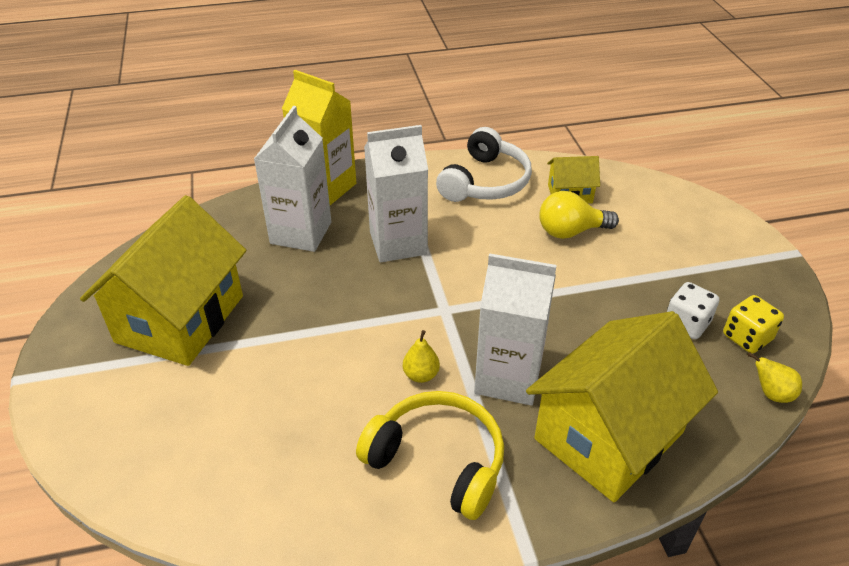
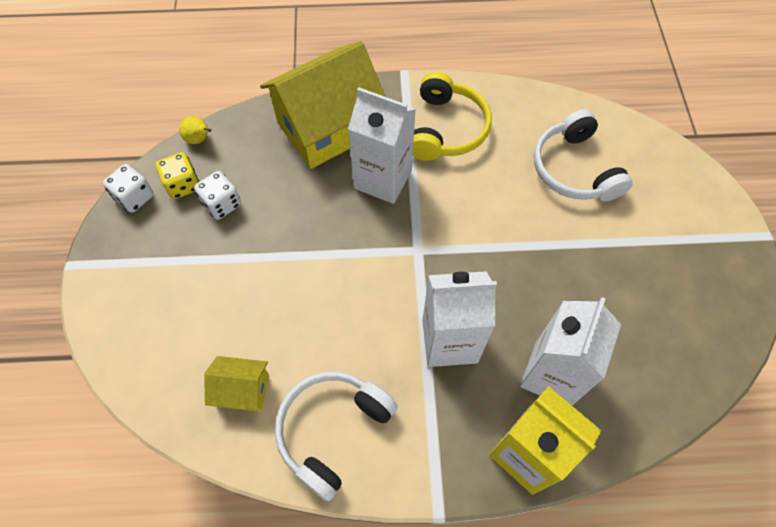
camera: 170 degrees left, 20 degrees up
yellow house [80,195,246,366] -> none
yellow headphones [356,391,504,520] -> yellow headphones turned 120 degrees counterclockwise [413,72,492,161]
yellow pear [403,330,440,383] -> none
yellow light bulb [539,191,619,239] -> none
none -> white dice [103,164,154,213]
none -> white headphones [534,110,632,201]

